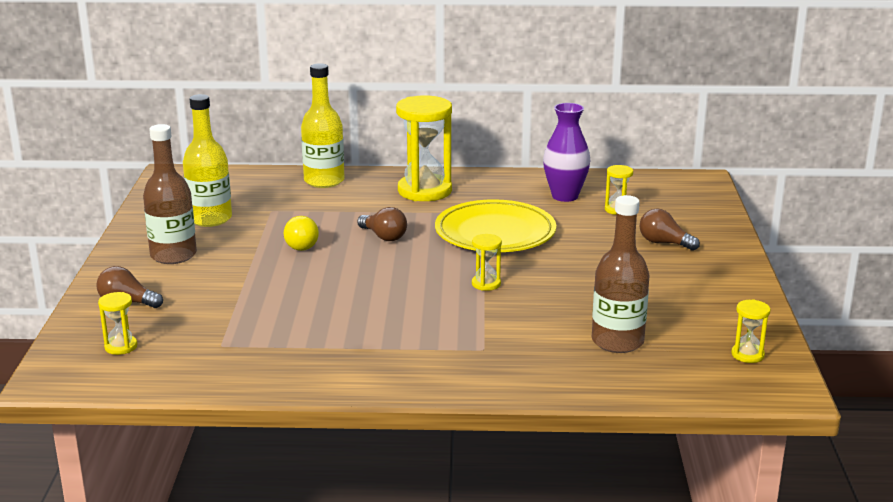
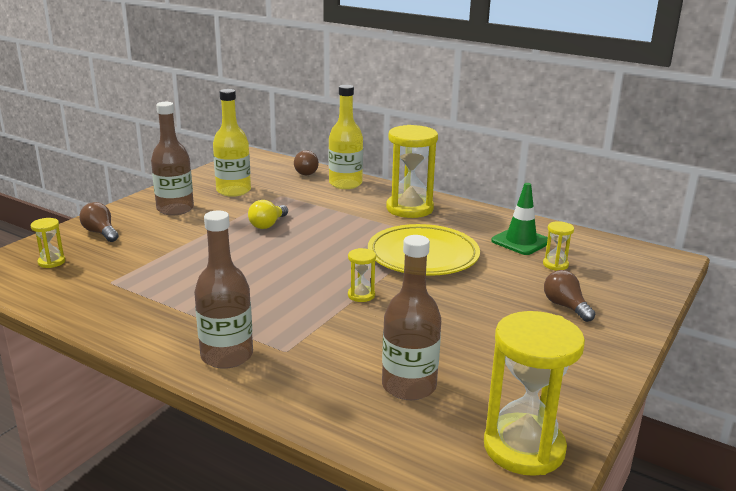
camera: 30 degrees right, 0 degrees up
brown light bulb [357,207,407,241] -> brown light bulb moved to [294,150,319,175]
purple vase [543,103,591,202] -> green traffic cone [491,183,548,255]
yellow hourglass [731,299,771,363] -> yellow hourglass [484,311,585,476], size x2.18
none -> brown bottle [194,211,253,369]

